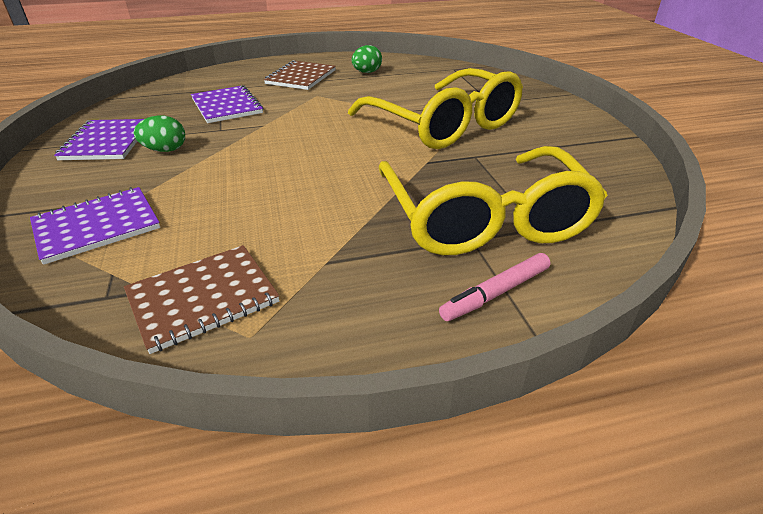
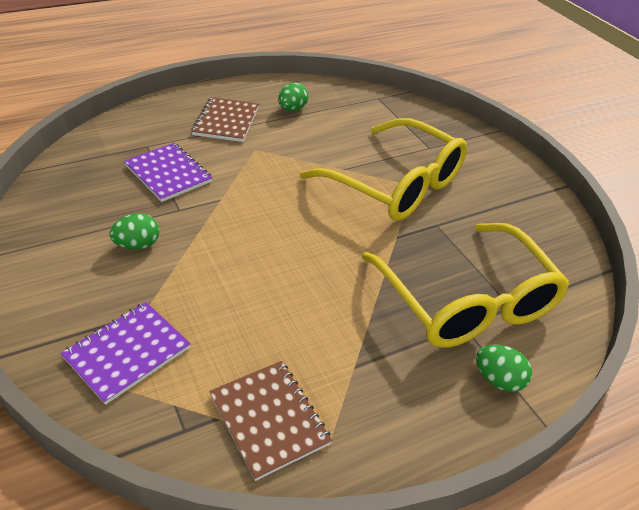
camera: 15 degrees left, 5 degrees up
purple notebook [54,119,144,160] -> none
brown notebook [124,245,279,354] -> brown notebook turned 75 degrees counterclockwise [209,361,332,481]
pink marker [439,253,551,321] -> green egg [476,345,532,392]

